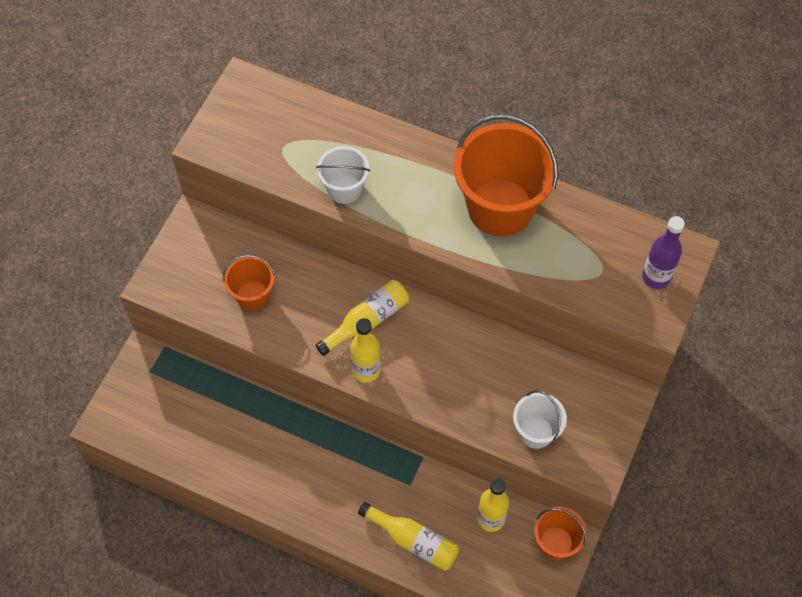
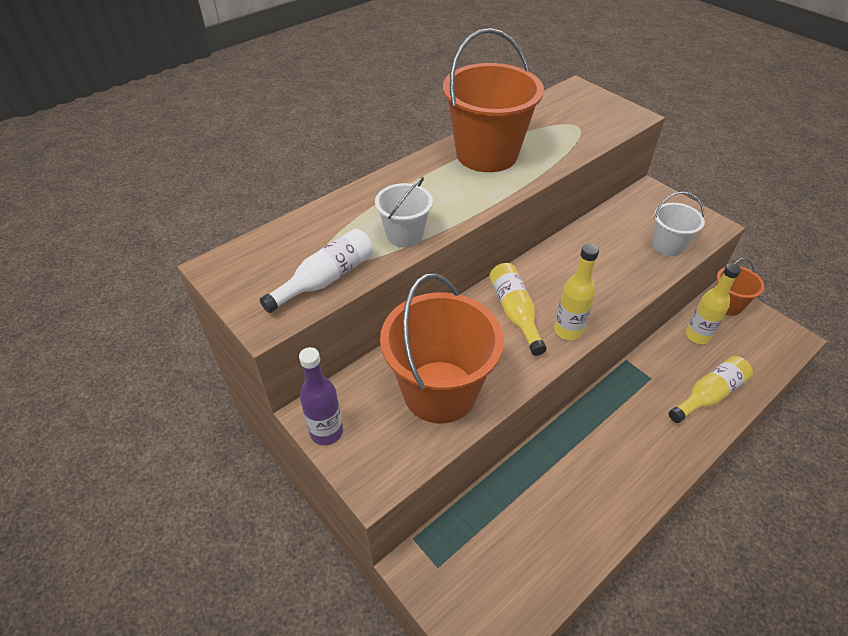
camera: 65 degrees left, 15 degrees down
orange bucket [223,255,275,311] -> orange bucket [380,273,504,423], size x1.93
purple bottle [642,216,685,289] -> purple bottle moved to [299,347,343,445]
none -> white bottle [260,229,373,313]

